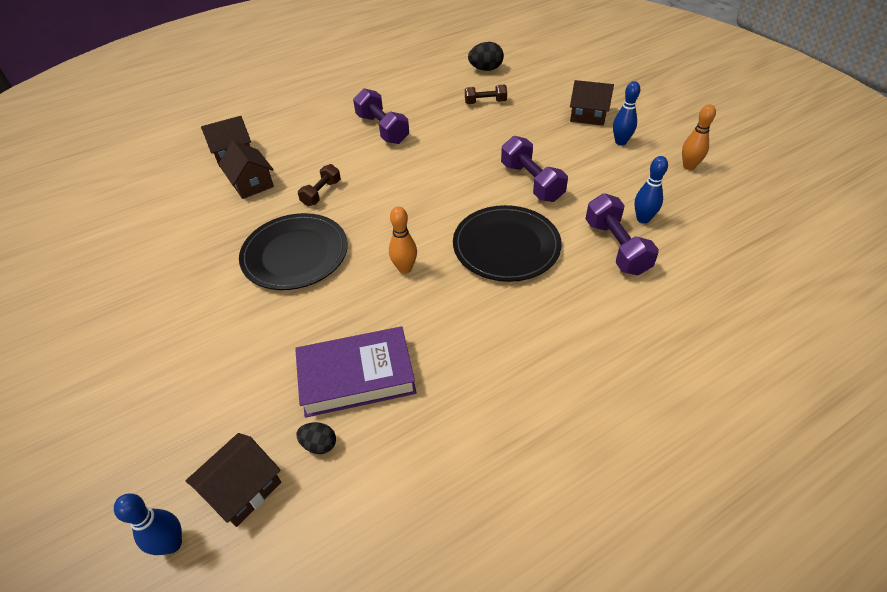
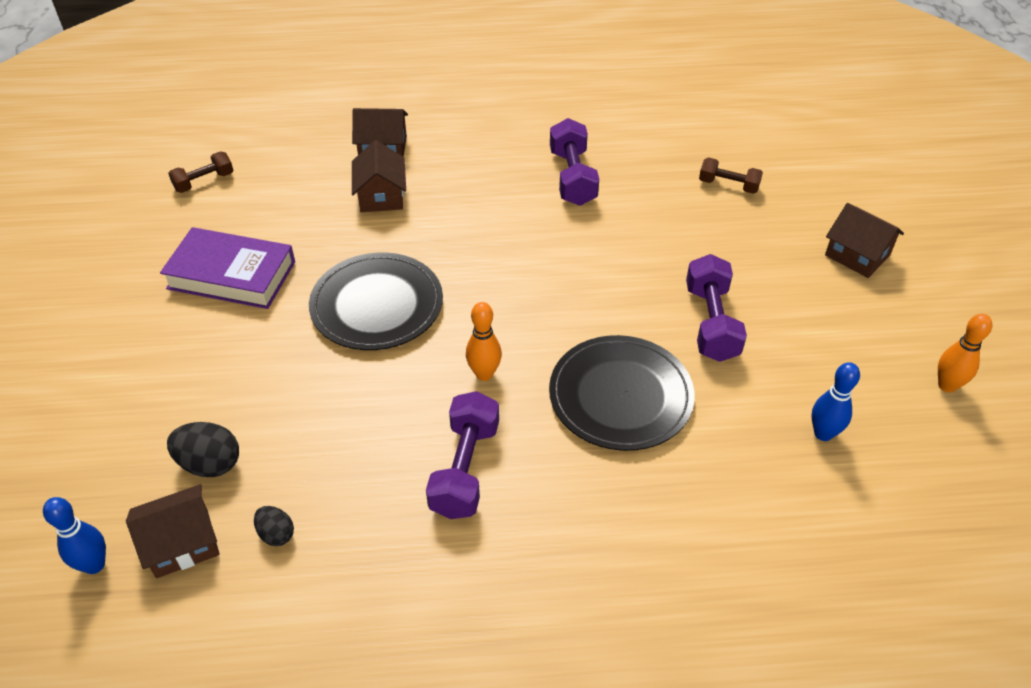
camera: 25 degrees right, 0 degrees up
purple book [295,326,417,418] -> purple book moved to [160,227,295,309]
brown dumbbell [298,164,341,206] -> brown dumbbell moved to [168,151,234,193]
black egg [468,42,504,71] -> black egg moved to [167,422,239,477]
purple dumbbell [585,193,659,275] -> purple dumbbell moved to [426,391,499,519]
blue bowling pin [613,81,640,146] -> none

